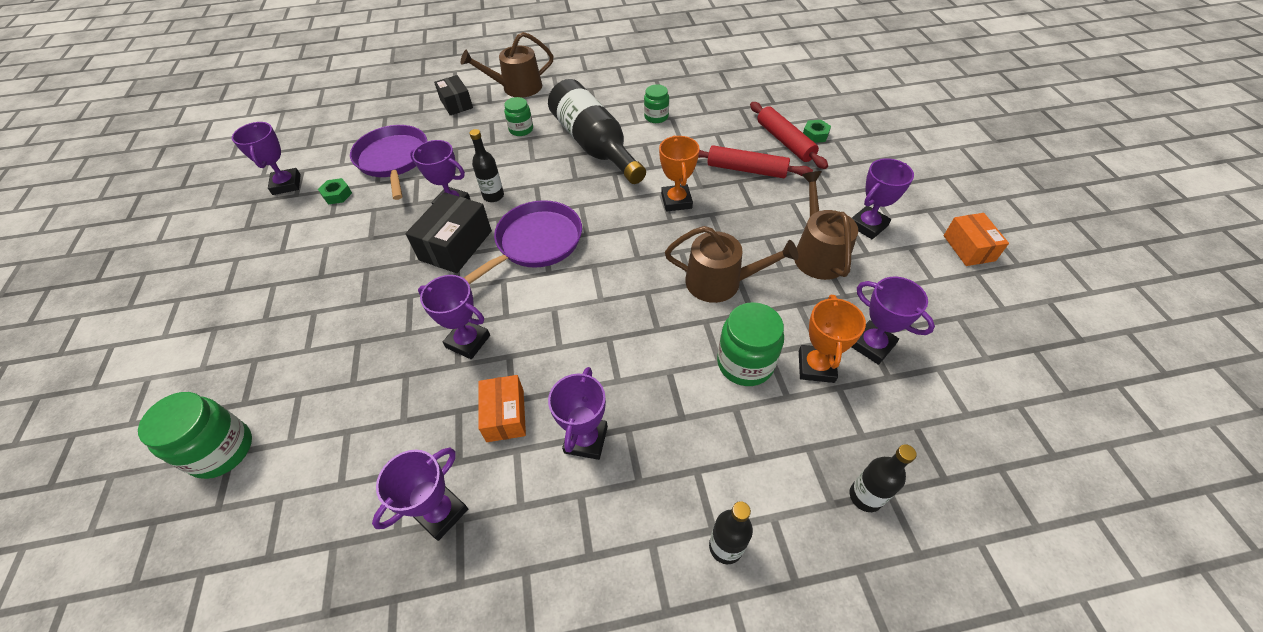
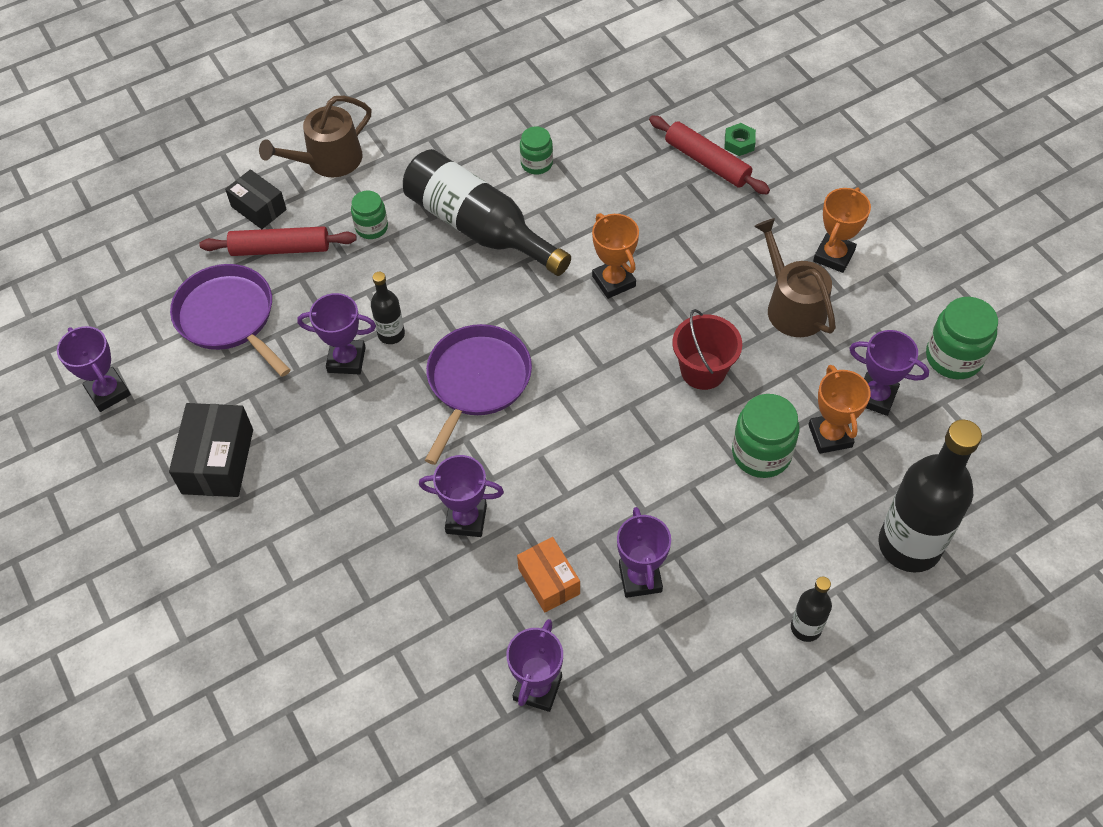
camera: 20 degrees left, 5 degrees up
green jar [138,392,252,479] -> green jar moved to [926,297,998,379]
green nut [318,178,352,205] -> none
black box [405,192,492,273] -> black box moved to [169,403,253,497]
brown watering can [665,226,799,303] -> red bucket [672,309,742,390]
red rolling pin [698,145,813,178] -> red rolling pin moved to [199,226,357,256]
black bottle [850,444,917,512] -> black bottle [879,420,982,573], size x2.09
purple trophy [852,158,914,239] -> orange trophy [813,187,871,273]
orange box [943,213,1009,266] -> none

